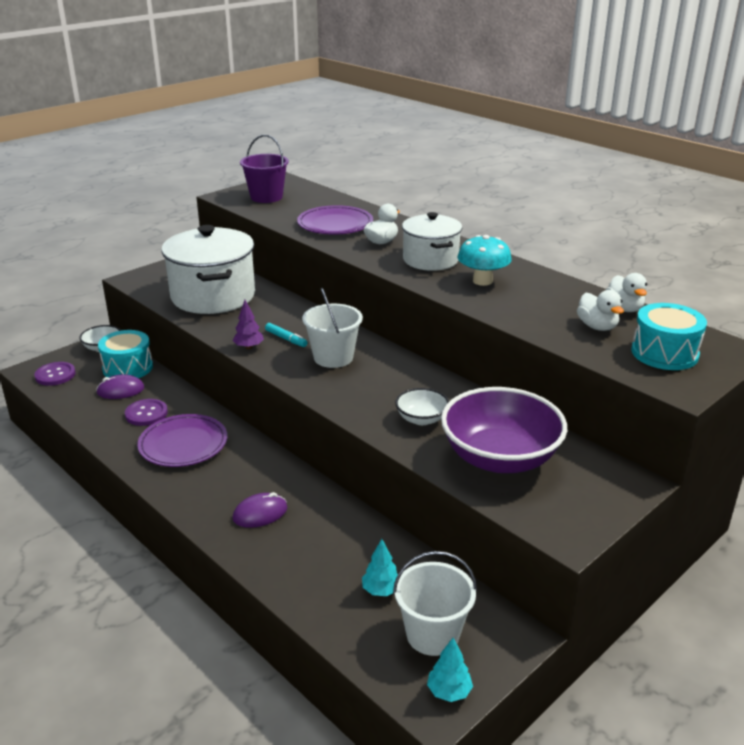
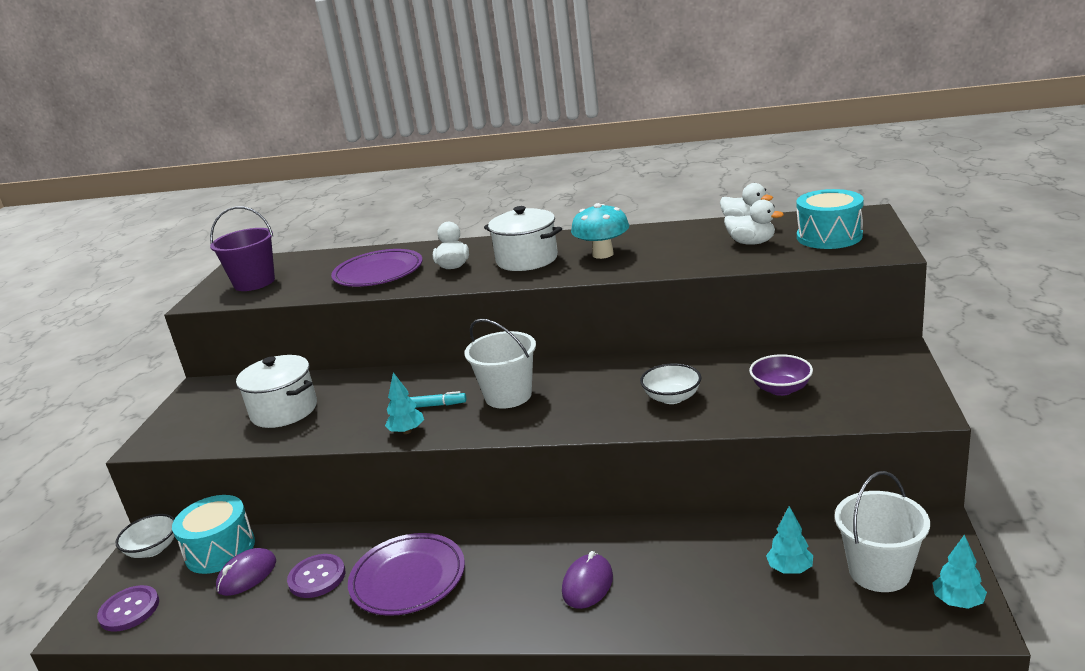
camera: 35 degrees left, 5 degrees down
white pot [161,225,255,314] -> white pot [236,355,317,428], size x0.61
purple tree [233,300,264,349] -> turquoise tree [385,372,424,434]
purple bowl [441,387,567,473] -> purple bowl [749,354,813,396], size x0.47

